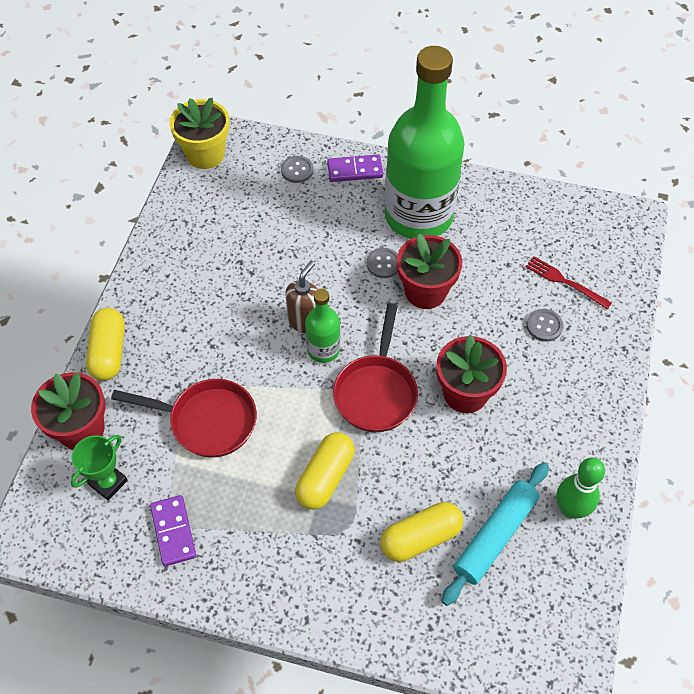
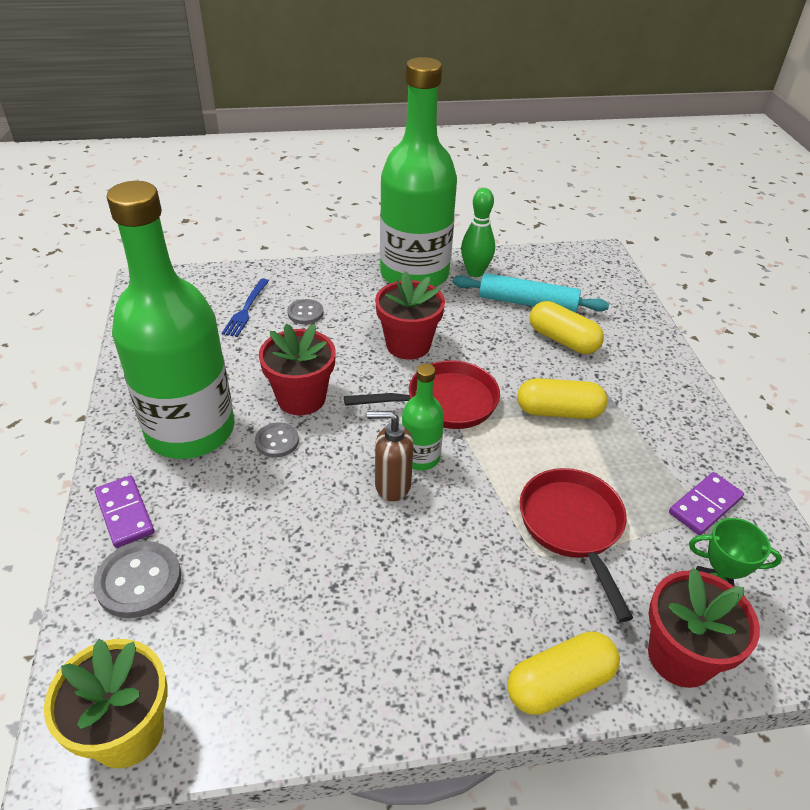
camera: 115 degrees left, 15 degrees down
grey button [281,156,314,183] -> grey button [93,541,181,618], size x1.61
red fork [526,256,612,309] -> blue fork [222,279,269,337]
none -> green bottle [380,57,457,287]

